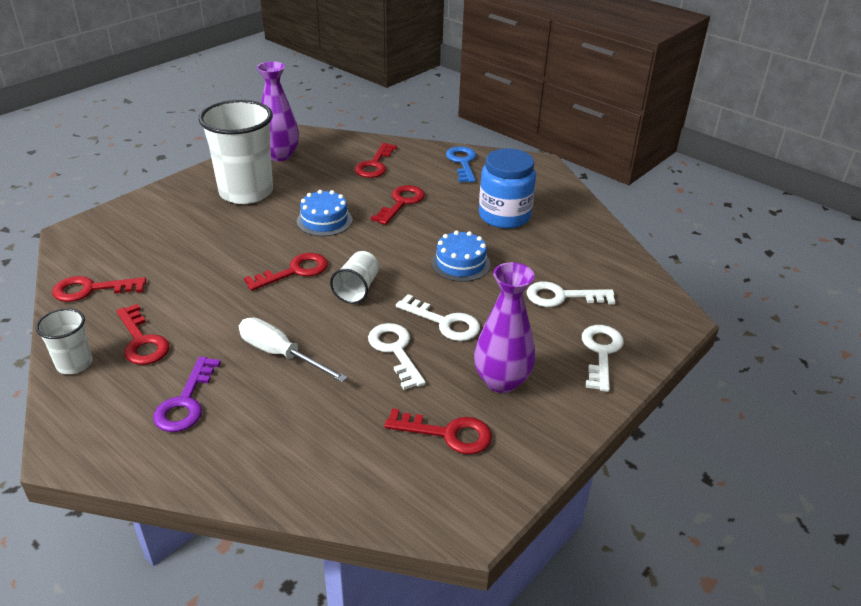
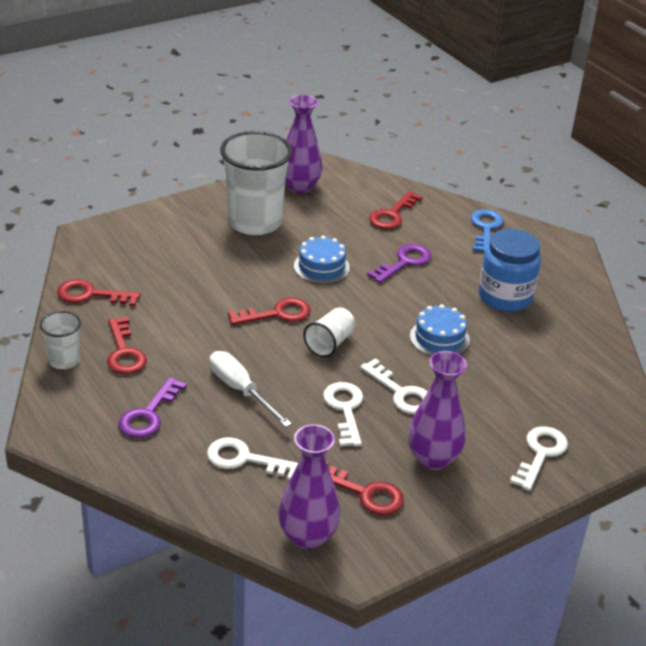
camera: 15 degrees right, 0 degrees up
red key [371,185,425,225] -> purple key [367,244,431,283]
white key [527,282,615,307] -> white key moved to [207,437,298,480]
none -> purple vase [278,424,341,550]

